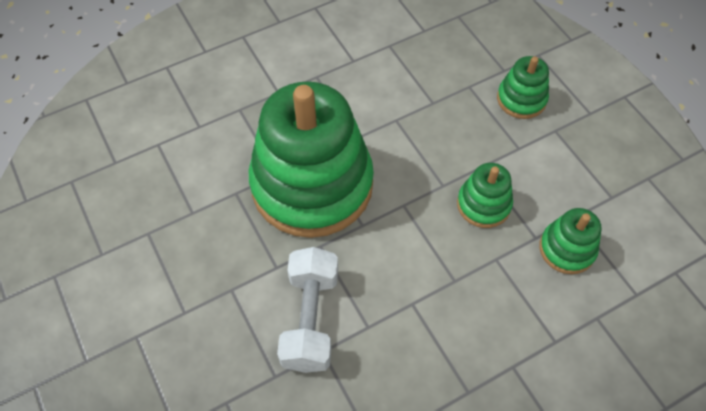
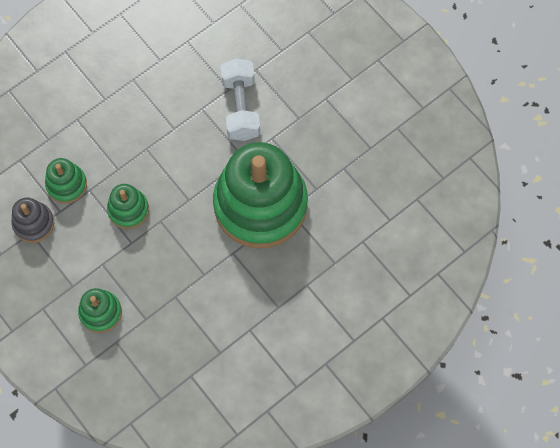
camera: 170 degrees right, 10 degrees up
none -> grey stacking toy [11,198,54,243]

